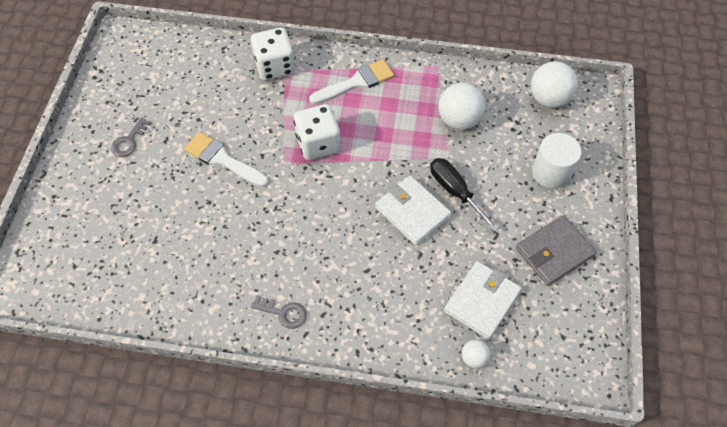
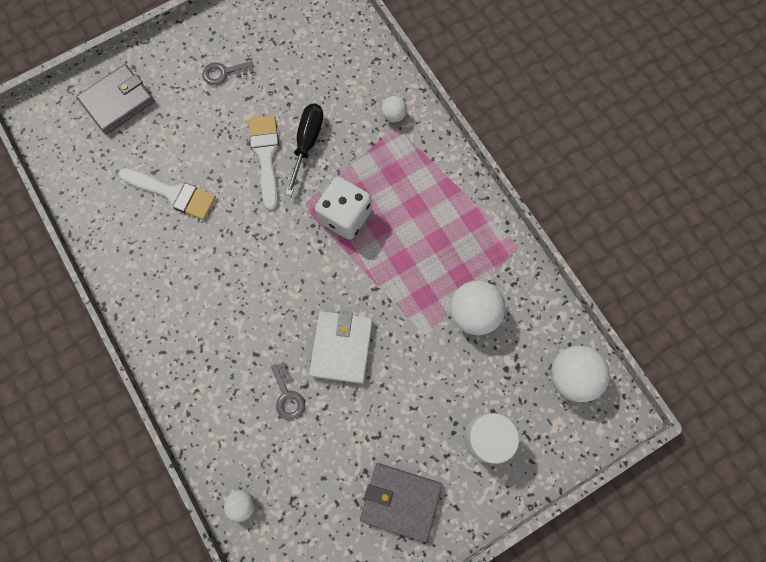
camera: 50 degrees right, 15 degrees up
white dice [251,28,295,81] -> white ball [381,96,407,122]
grey key [251,296,307,329] -> grey key moved to [271,362,305,421]
white brush [309,59,394,104] -> white brush moved to [119,168,216,220]
black screwdriver [430,158,499,231] -> black screwdriver moved to [285,104,323,196]
white wallet [444,261,522,340] -> none
none -> grey wallet [76,64,155,135]

